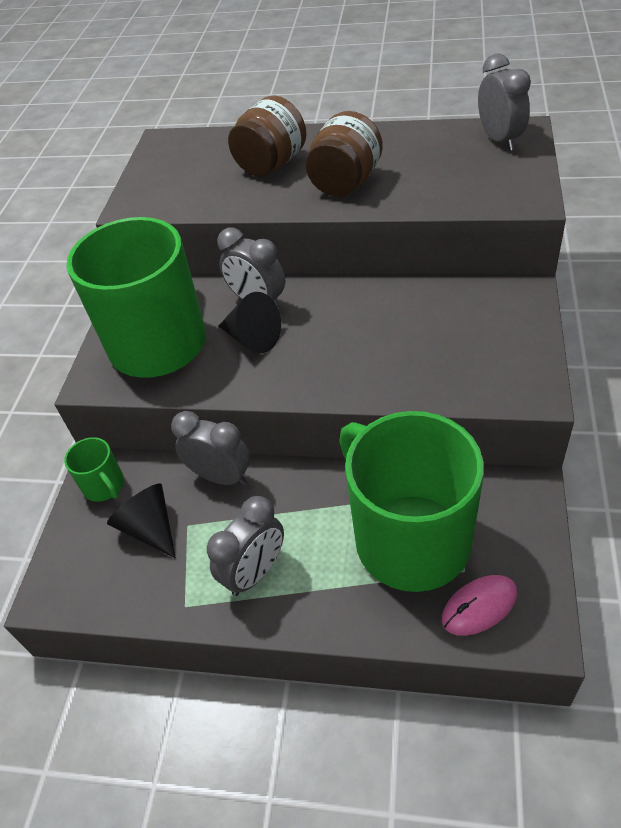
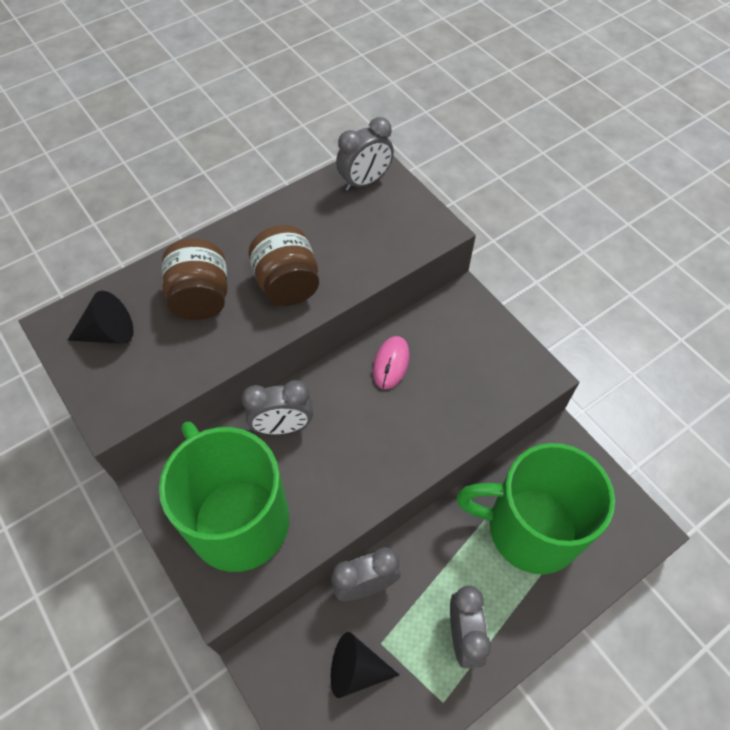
camera: 50 degrees left, 10 degrees up
green mug [64,437,124,502] -> none
black cone [219,292,281,353] -> black cone moved to [68,291,133,344]
pink mouse [442,575,517,636] -> pink mouse moved to [373,336,410,389]
grey clock [478,53,531,151] -> grey clock turned 120 degrees clockwise [336,117,394,191]

